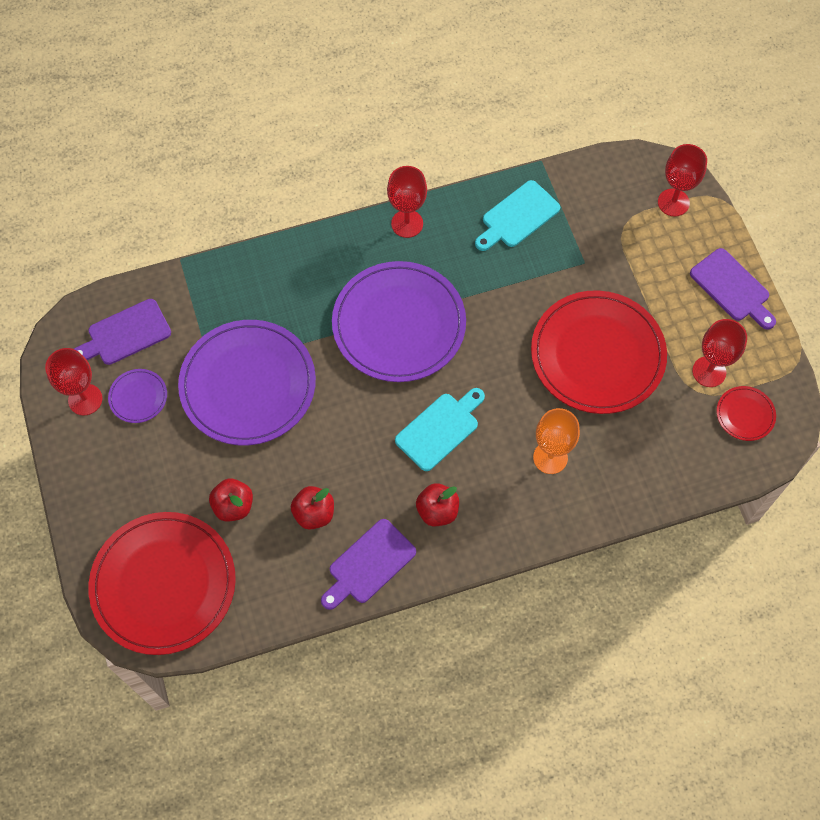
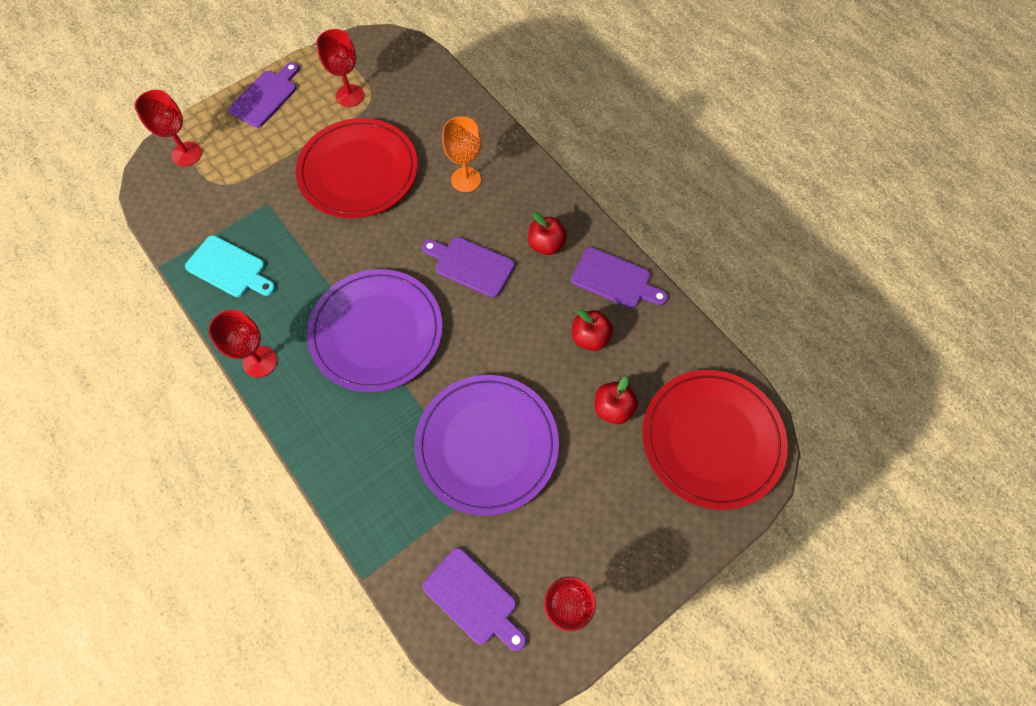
camera: 110 degrees left, 0 degrees up
purple plate [108,369,167,423] -> none
turquoise cutting board [395,388,485,471] -> purple cutting board [422,237,515,298]
red plate [716,386,776,441] -> none

